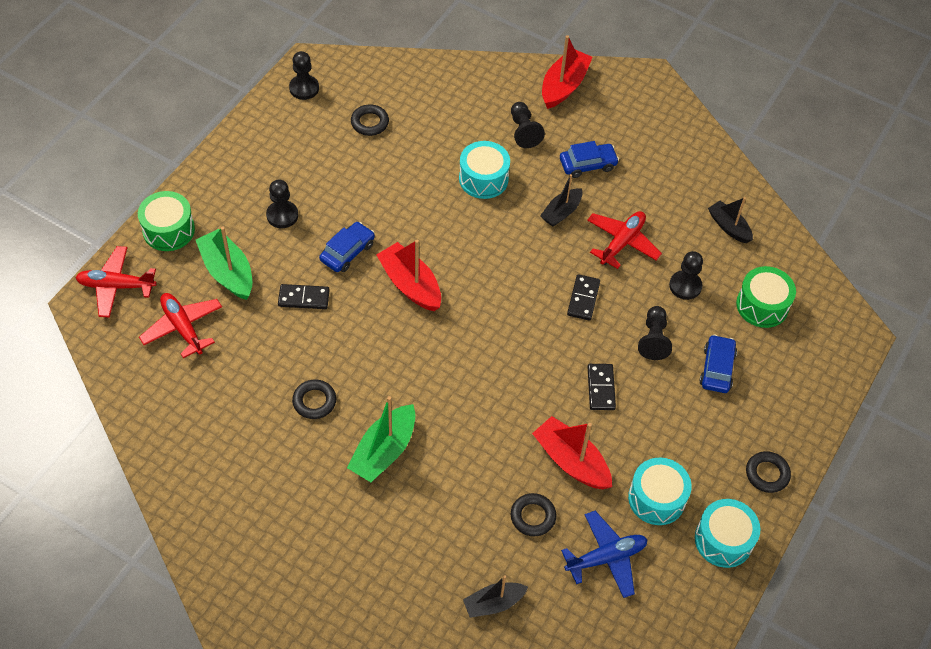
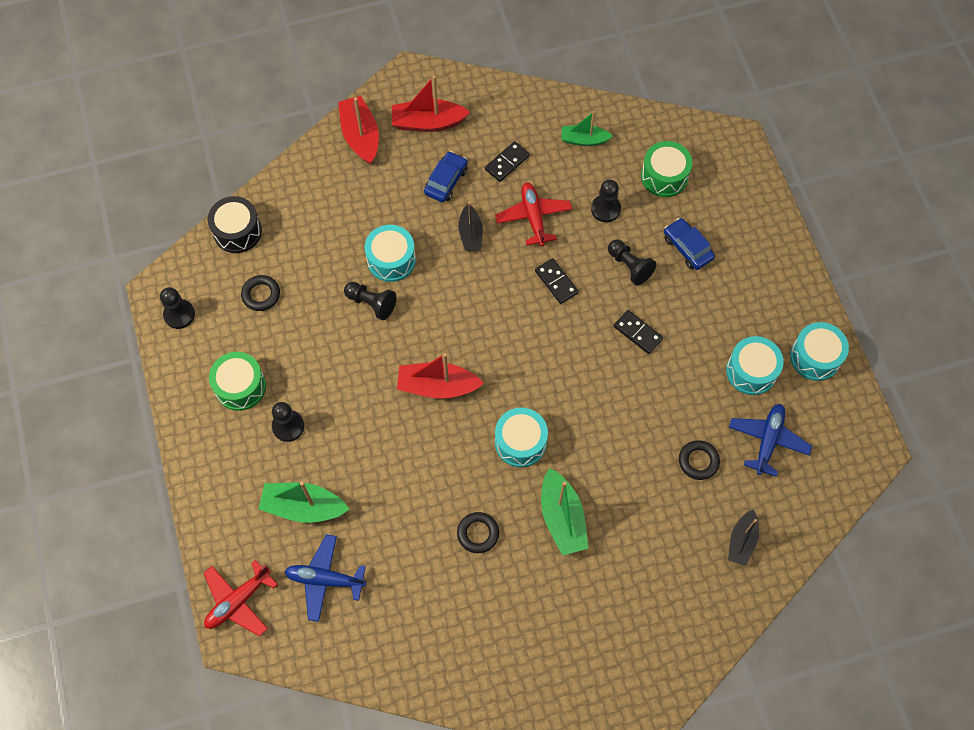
camera: 45 degrees left, 10 degrees up
green drum [138,191,195,251] -> green drum moved to [209,352,266,411]
red plane [139,293,222,358] -> blue plane [285,535,366,622]
black domino [278,284,330,309] -> black domino moved to [485,141,530,182]
blue car [319,222,375,272] -> none
black pawn [511,102,545,148] -> black pawn moved to [344,282,396,320]
red boat [532,416,612,489] -> red boat moved to [392,76,470,132]
black boat [708,197,753,243] -> green boat [561,111,613,146]
black ring [746,451,791,493] -> none
none -> black drum [208,196,262,253]
none -> turquoise drum [495,408,548,467]

